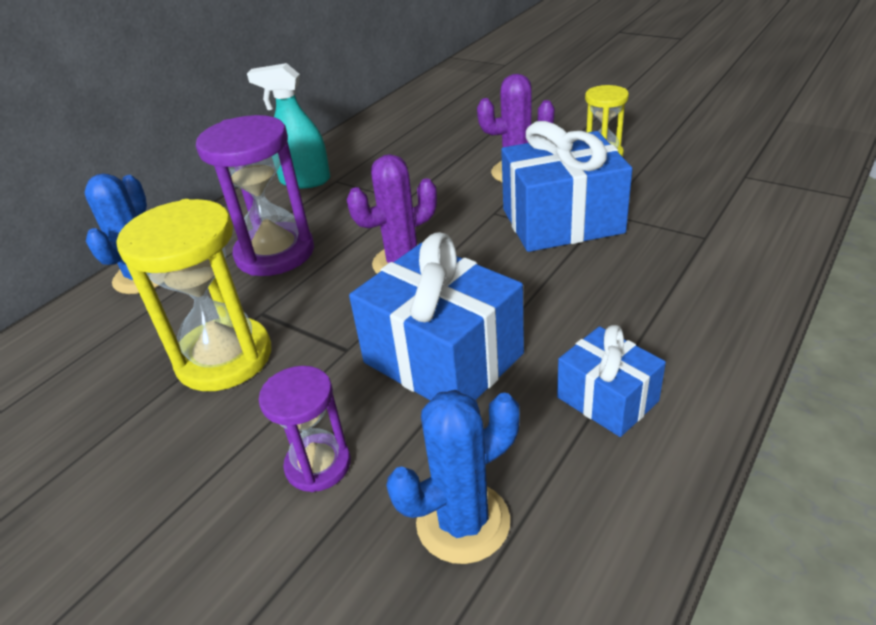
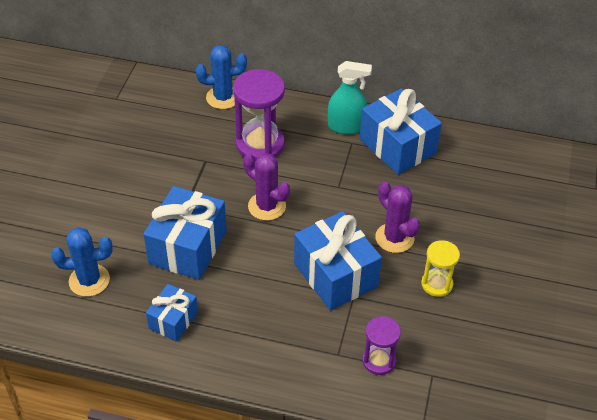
camera: 65 degrees right, 10 degrees up
yellow hourglass [116,199,271,391] -> none
turquoise spray bottle [247,63,330,189] -> turquoise spray bottle turned 105 degrees clockwise [328,61,372,134]
purple hourglass [259,366,351,492] -> purple hourglass moved to [362,316,401,375]
blue cactus [386,390,520,564] -> blue cactus turned 45 degrees counterclockwise [51,227,113,297]
none -> blue gift [359,88,442,175]

